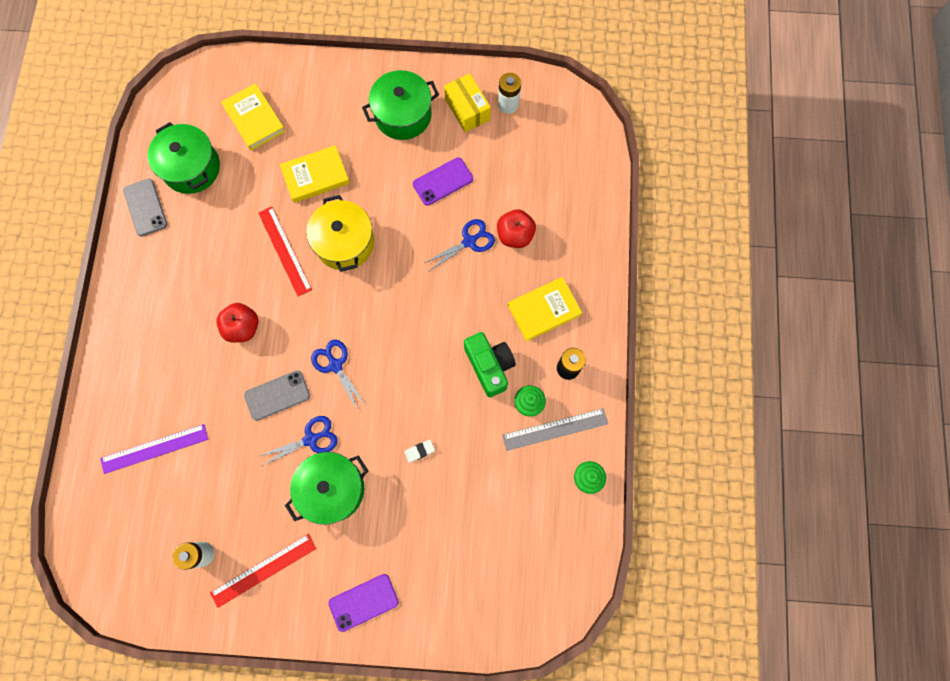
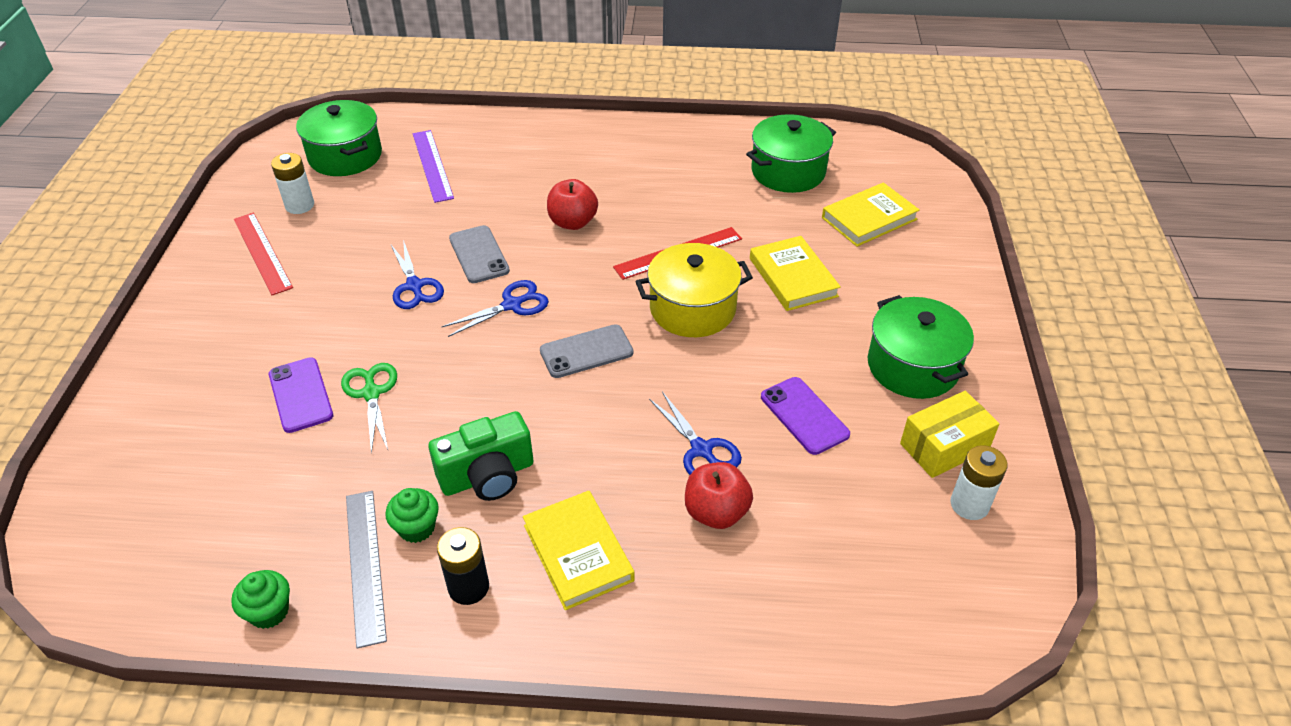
camera: 90 degrees right, 30 degrees down
grey phone [123,179,167,237] -> grey phone moved to [540,324,634,378]
green pot [285,452,368,525] -> green pot moved to [296,100,382,176]
purple phone [328,574,399,632] -> purple phone moved to [269,357,333,433]
white eraser [404,440,435,463] -> green scissors [341,363,397,454]

